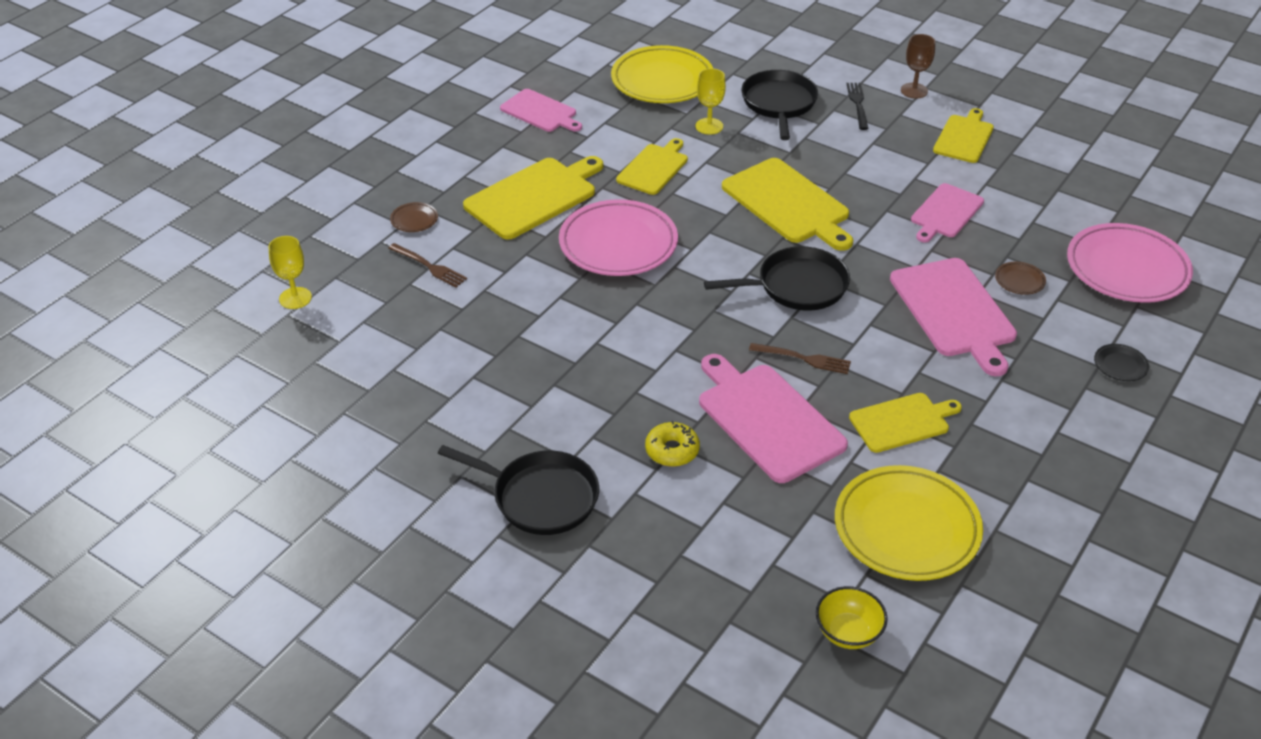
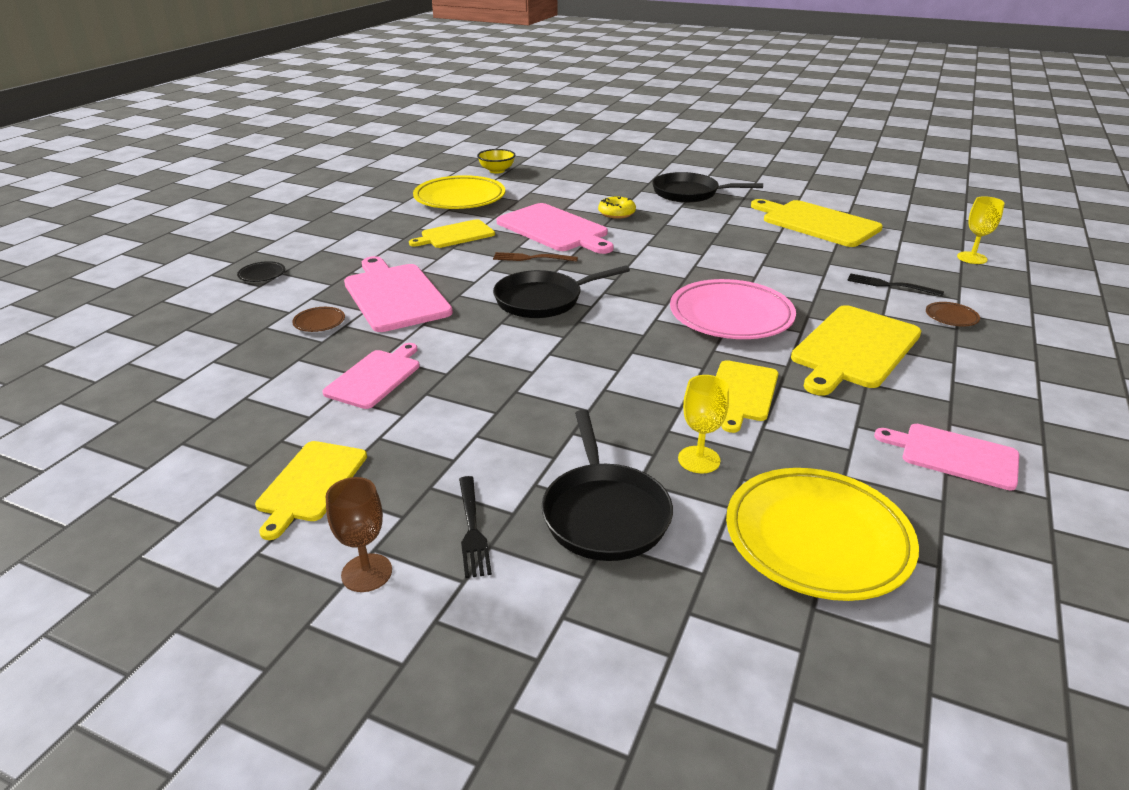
camera: 170 degrees right, 10 degrees down
brown fork [388,243,467,287] -> black fork [847,273,944,296]
yellow cutting board [722,158,853,251] -> yellow cutting board moved to [751,199,883,247]
pink plate [1067,223,1193,303] -> none

